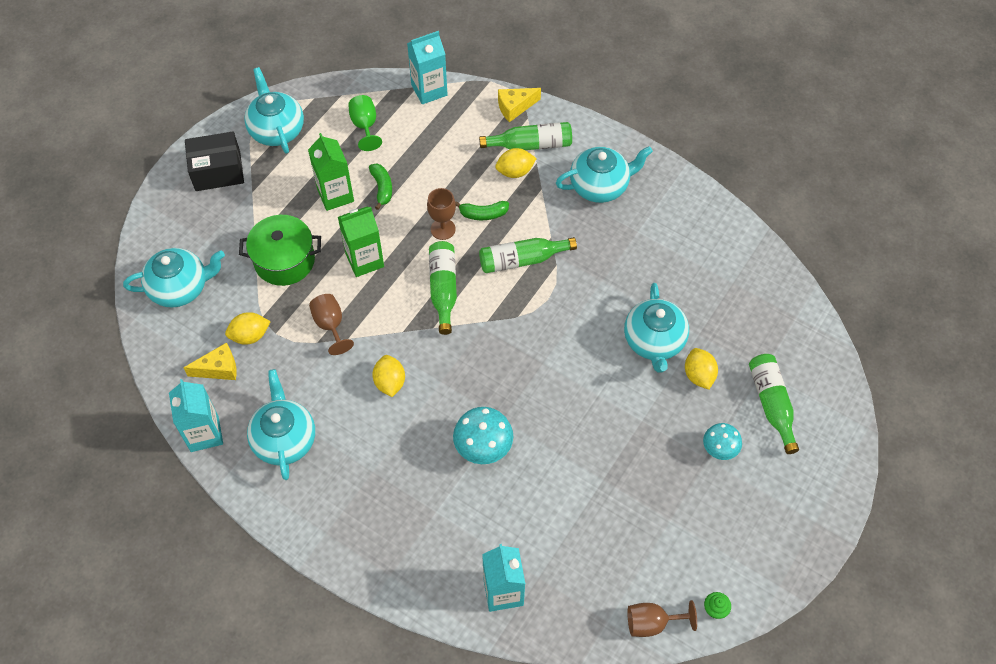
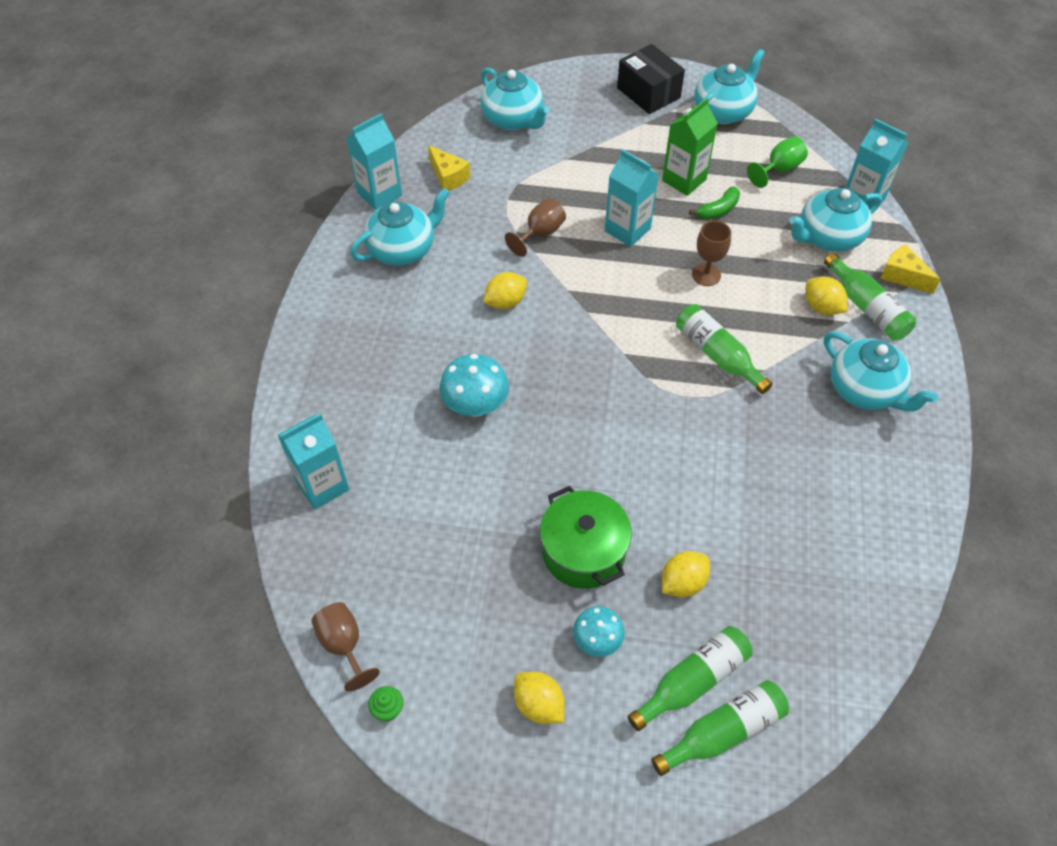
camera: 65 degrees right, 5 degrees down
yellow lemon [225,312,271,345] -> yellow lemon moved to [514,672,565,724]
green pot [239,215,321,286] -> green pot moved to [540,486,632,589]
green carton [338,206,384,277] -> turquoise carton [605,149,659,247]
green bottle [429,241,457,335] -> green bottle moved to [651,680,789,776]
green banana [455,201,509,220] -> none
turquoise teapot [624,283,689,373] -> turquoise teapot moved to [789,188,882,252]

